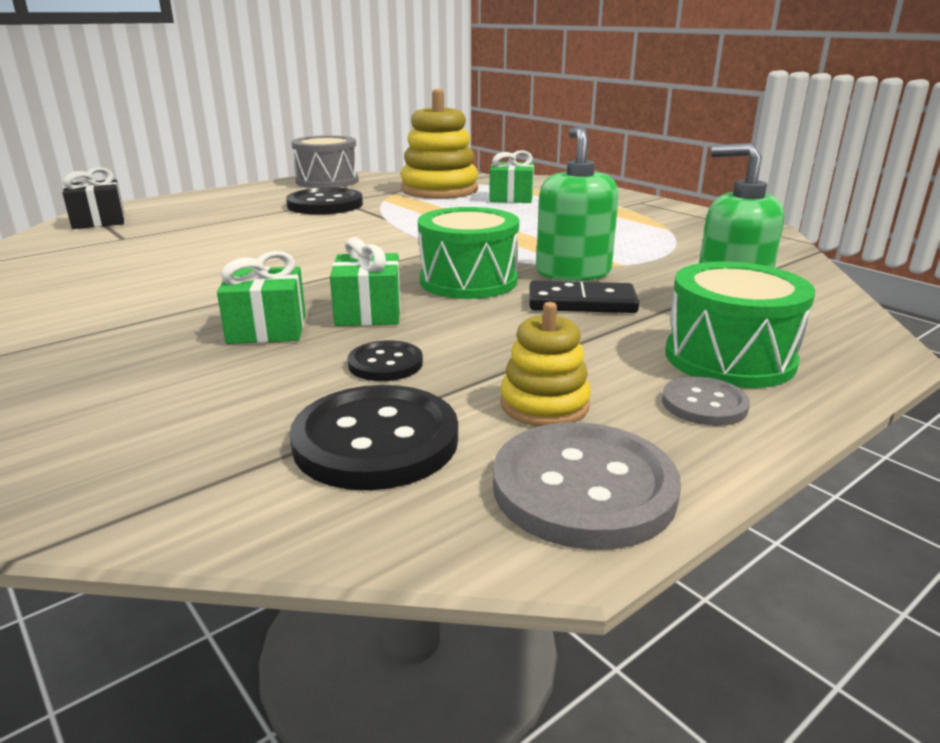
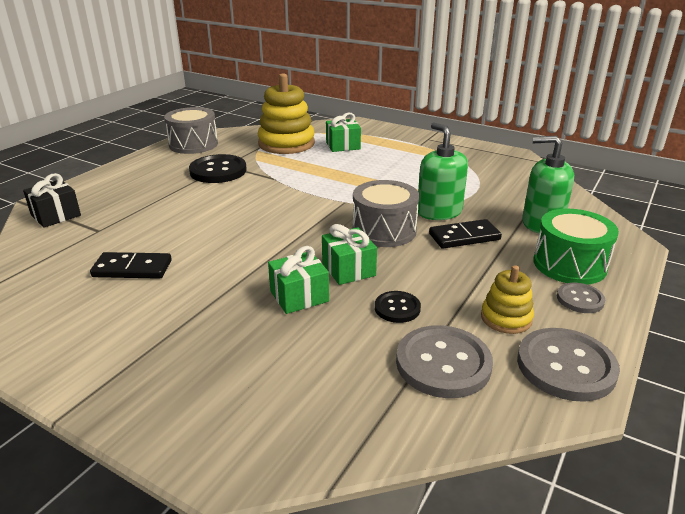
camera: 20 degrees left, 5 degrees up
black button [290,385,458,490] -> grey button [396,325,493,398]
green drum [418,207,519,299] -> grey drum [352,180,419,247]
none -> black domino [90,252,172,279]

